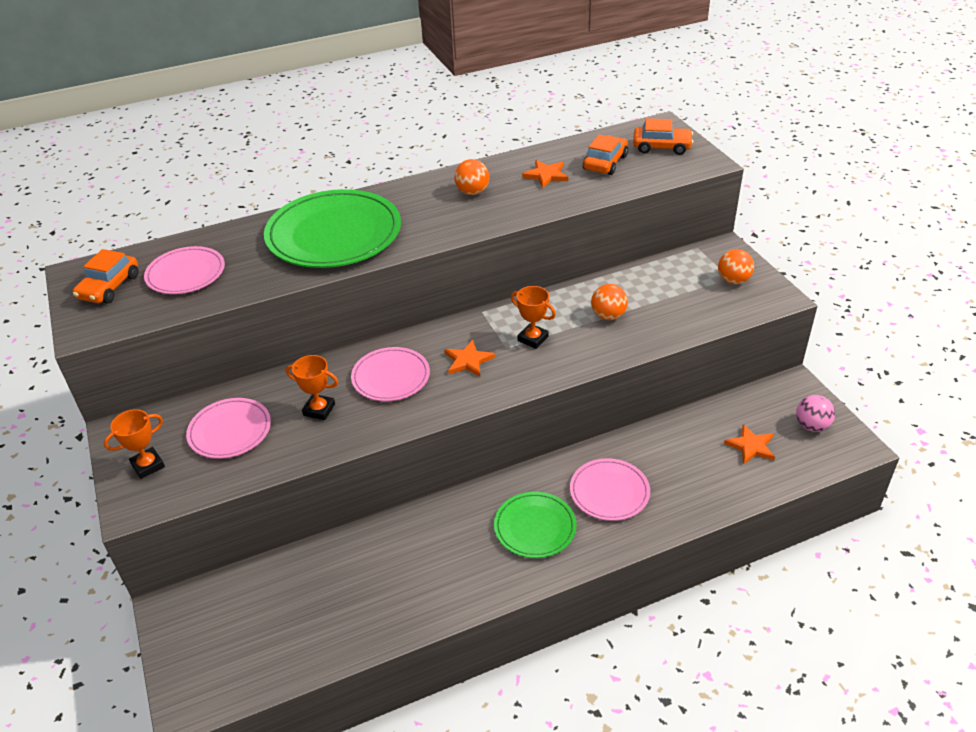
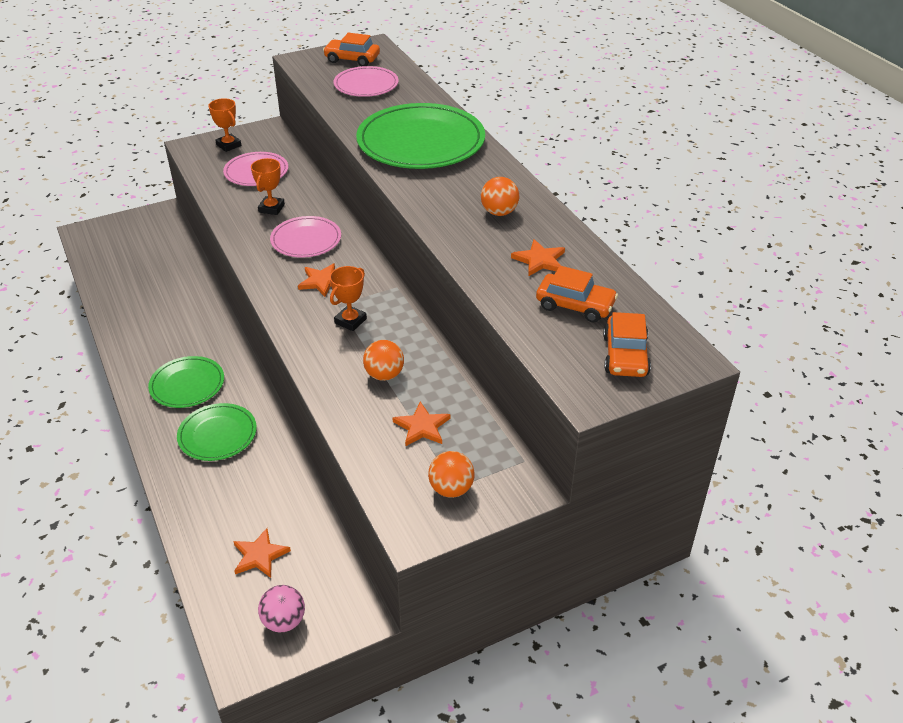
camera: 85 degrees right, 0 degrees up
pink plate [570,458,650,521] -> green plate [177,403,257,461]
none -> orange star [393,402,451,446]

